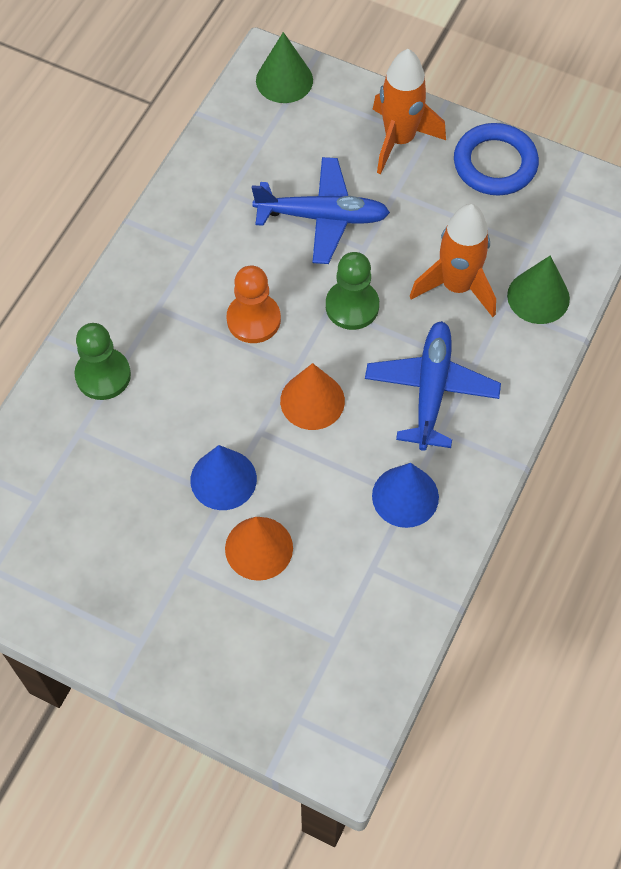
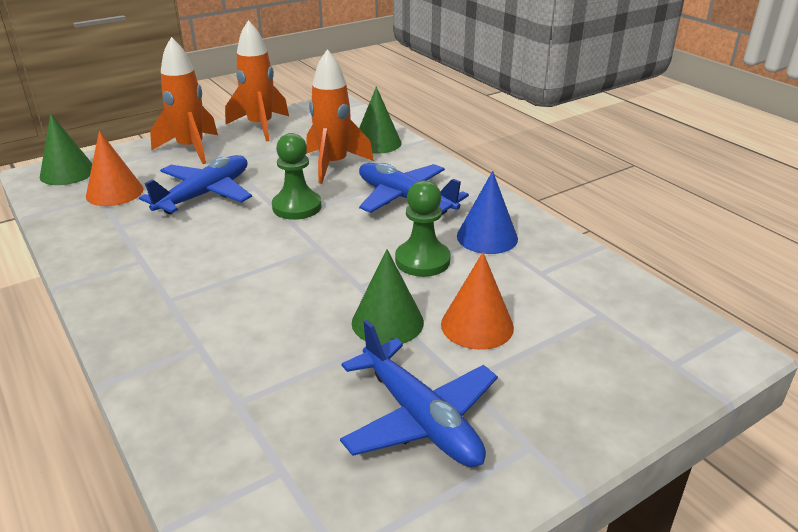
camera: 60 degrees left, 30 degrees down
green pawn [74,323,131,400] -> green pawn moved to [395,180,451,277]
blue cone [190,445,257,510] -> green cone [352,249,424,345]
orange pawn [227,266,281,343] -> none
orange cone [280,363,345,430] -> orange cone moved to [86,131,144,206]
blue ring [454,123,539,195] -> orange rocket [225,20,289,142]
none -> blue plane [340,320,498,467]

